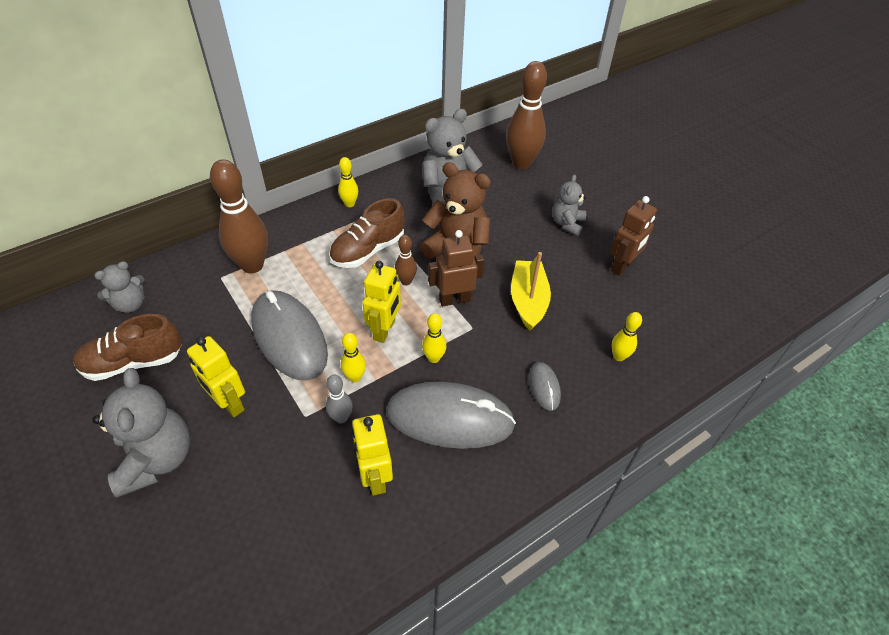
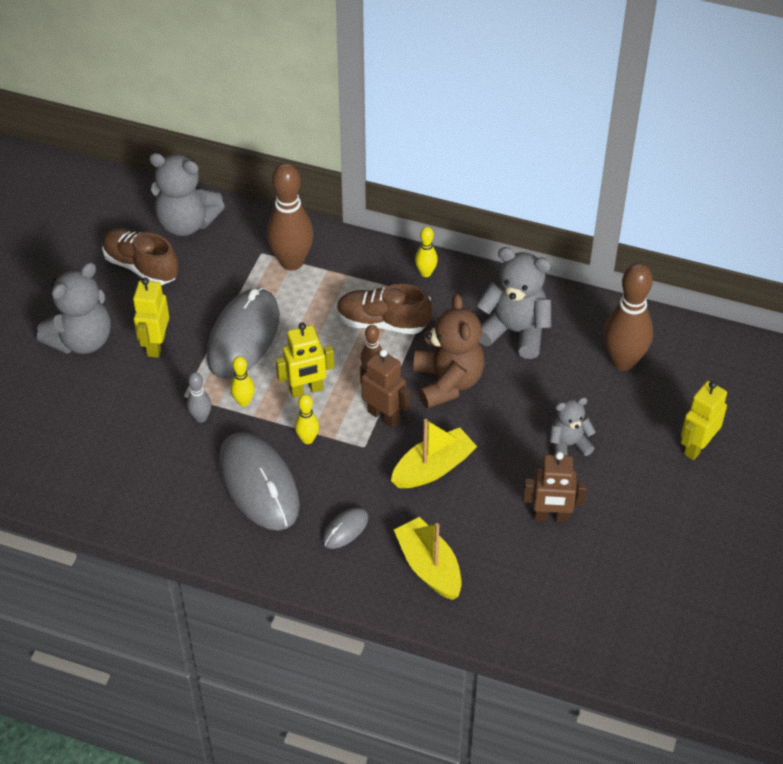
camera: 55 degrees right, 0 degrees up
grey teddy bear [94,261,144,313] -> grey teddy bear [149,153,225,236], size x1.71
yellow robot [352,414,393,496] -> yellow robot moved to [681,381,727,460]
yellow bowling pin [612,312,642,361] -> yellow boat [394,517,462,600]

